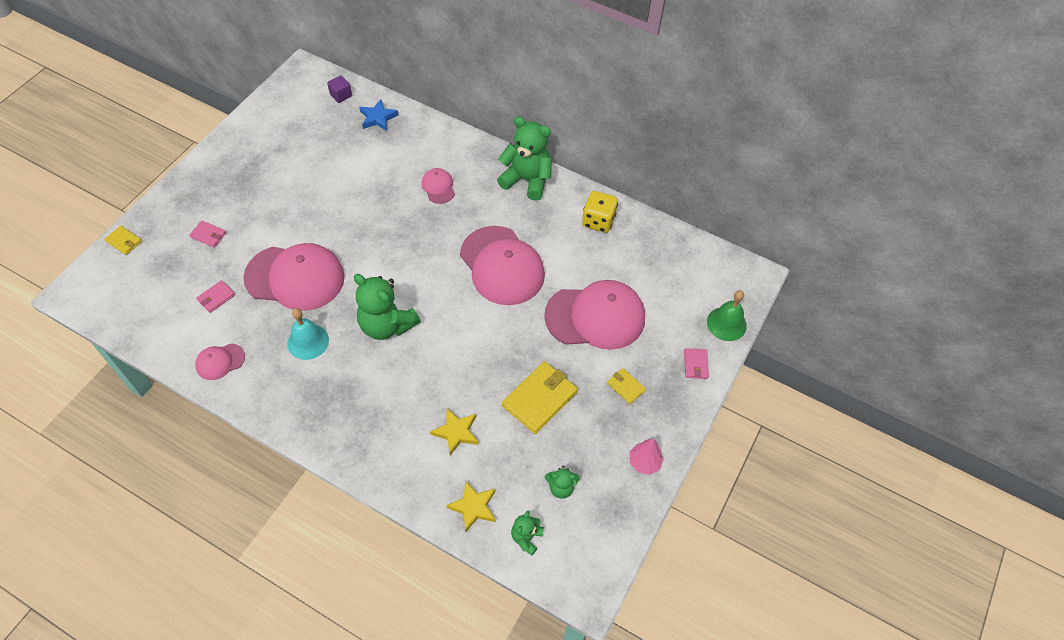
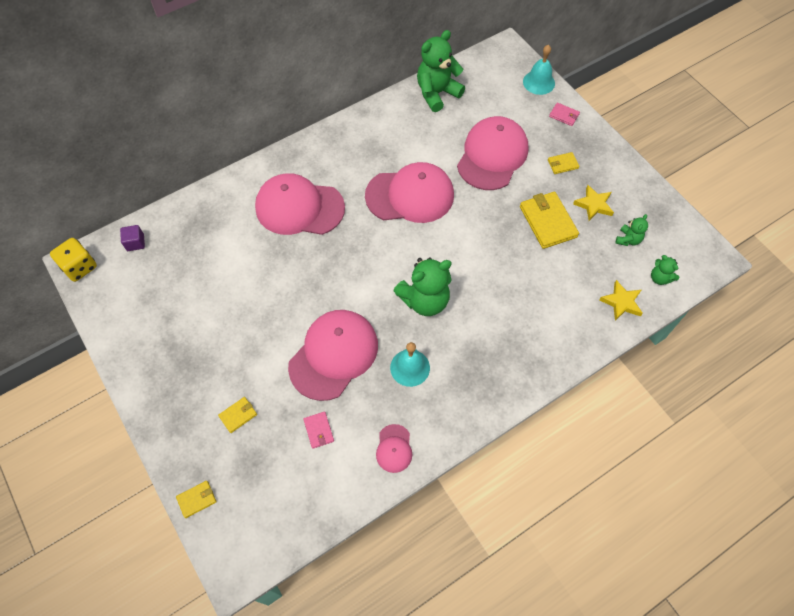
camera: 60 degrees left, 5 degrees up
pink wallet [189,221,227,248] -> yellow wallet [218,397,257,433]
blue star [359,99,398,131] -> none
pink cap [422,168,455,204] -> pink cap [255,173,345,235], size x2.18
yellow star [430,408,478,456] -> yellow star moved to [573,185,614,221]
green teddy bear [497,116,552,201] -> green teddy bear moved to [417,30,465,112]
yellow dice [582,191,618,233] -> yellow dice moved to [50,238,97,282]
pink tree [630,438,664,475] -> none
green bell [707,290,747,341] -> turquoise bell [523,45,555,95]

